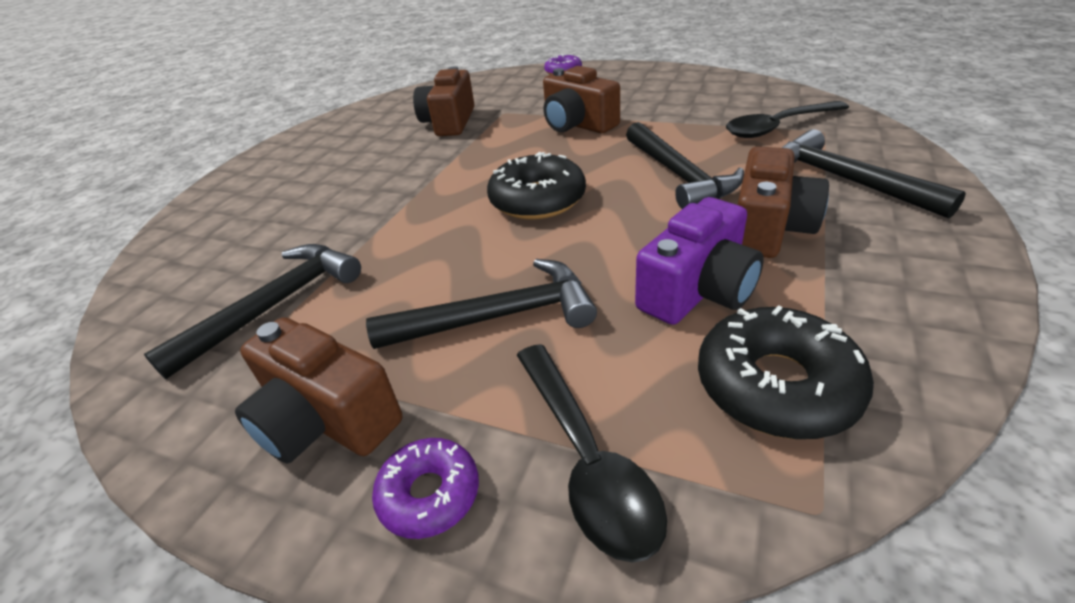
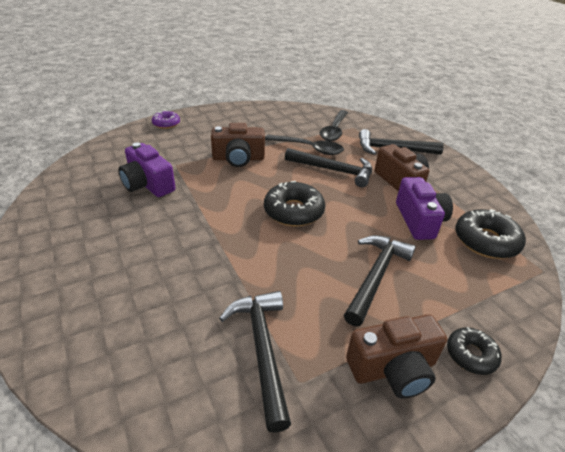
camera: 55 degrees left, 0 degrees up
purple donut [372,438,479,539] -> black donut [447,327,502,375]
brown camera [413,66,475,136] -> purple camera [118,142,176,197]
black spoon [517,344,667,563] -> black spoon moved to [265,135,344,155]

